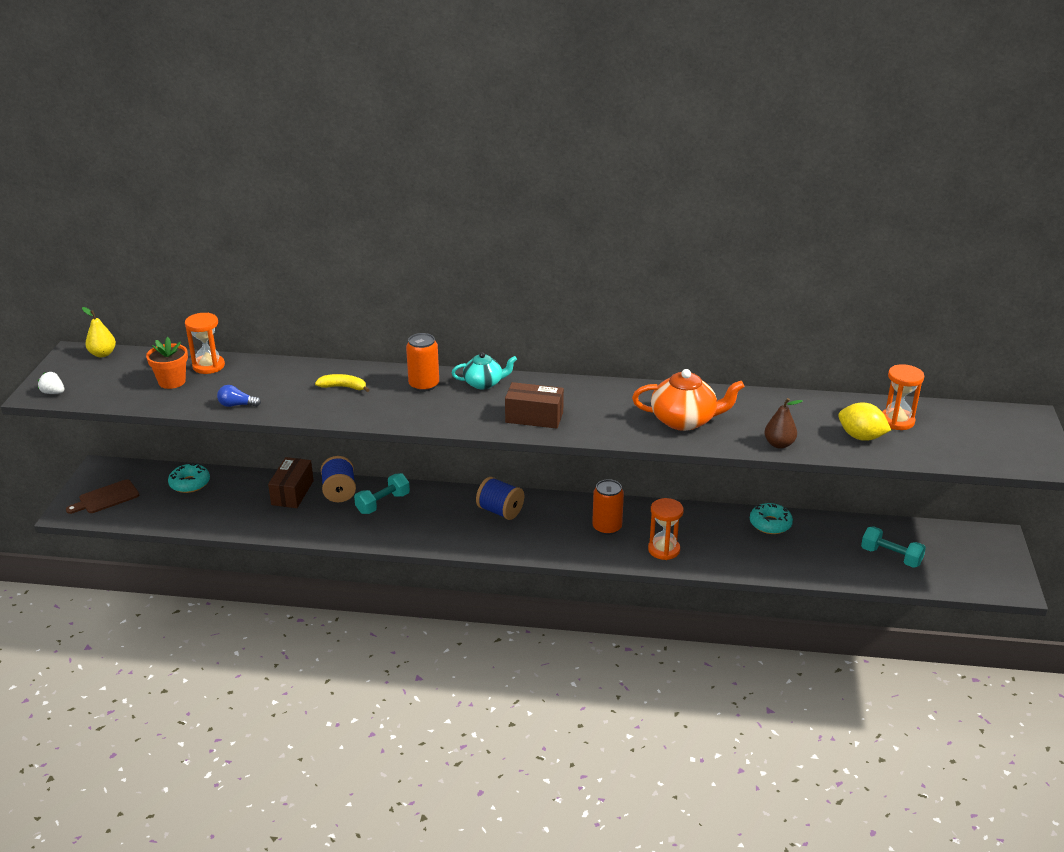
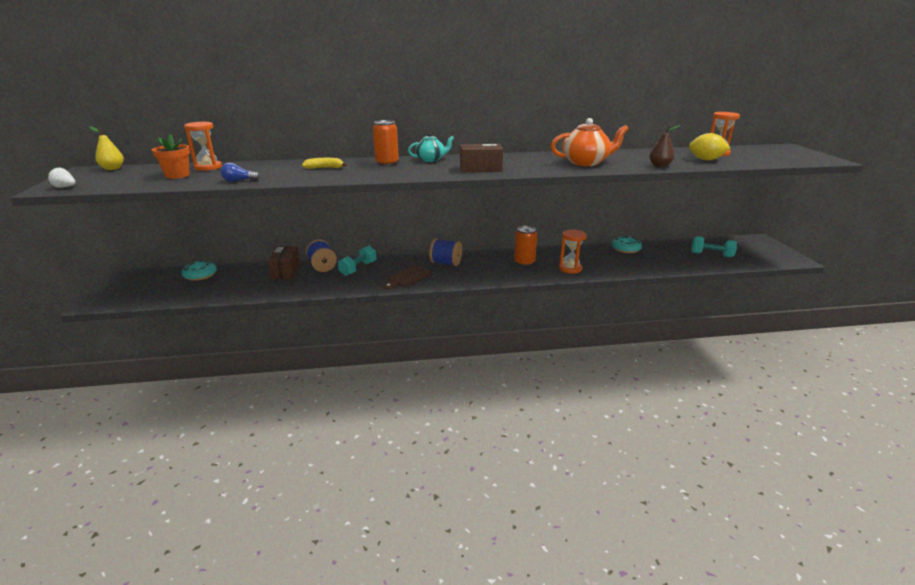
camera: 15 degrees left, 5 degrees down
brown cutting board [66,479,139,514] -> brown cutting board moved to [384,265,432,289]

